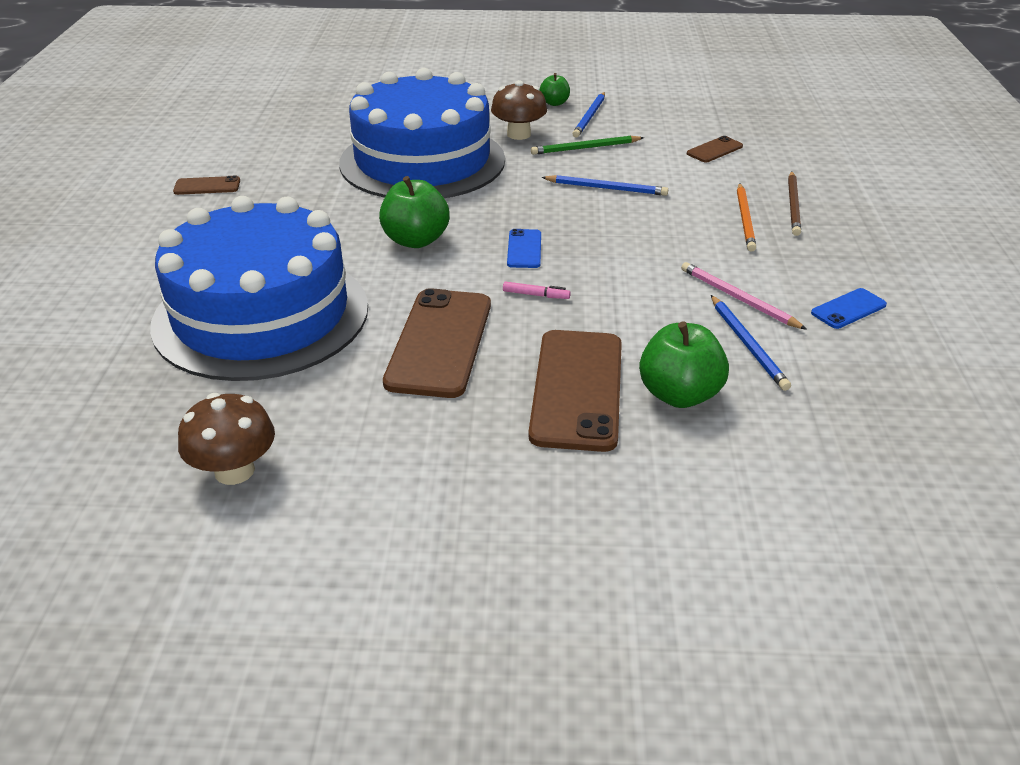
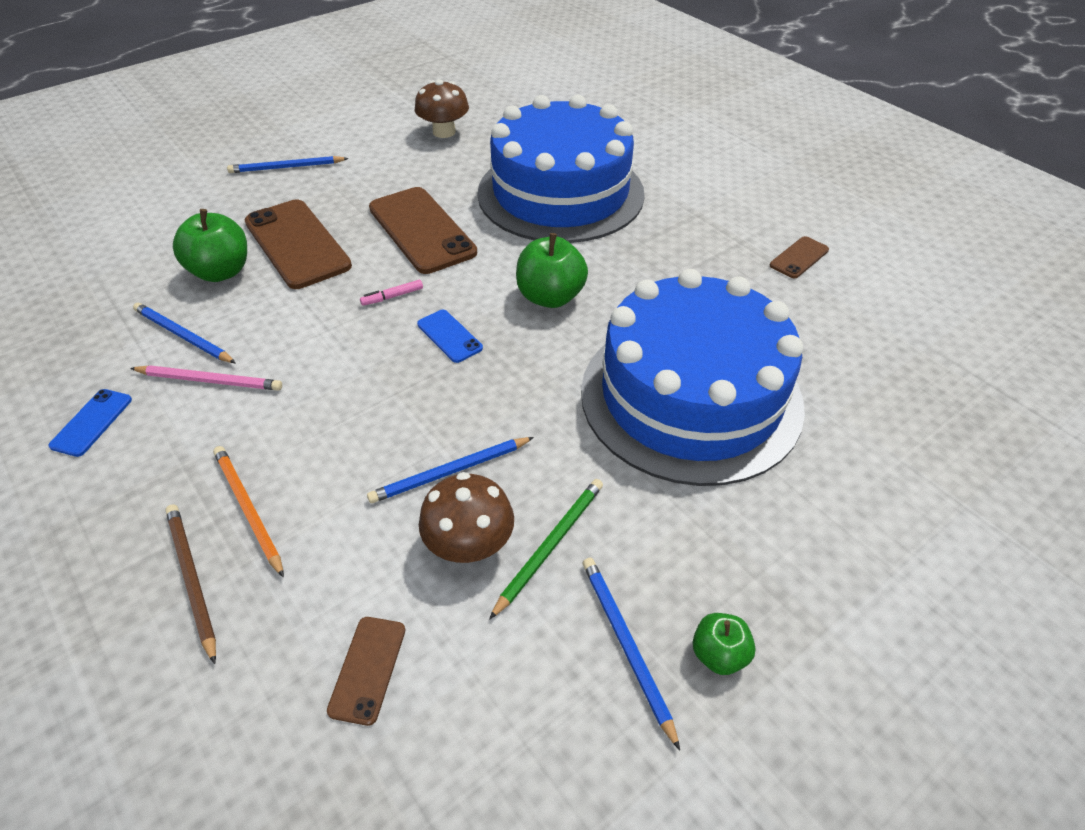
camera: 140 degrees right, 10 degrees up
brown mushroom [491,80,547,140] -> brown mushroom moved to [419,472,514,563]
none -> blue pencil [227,156,349,173]

